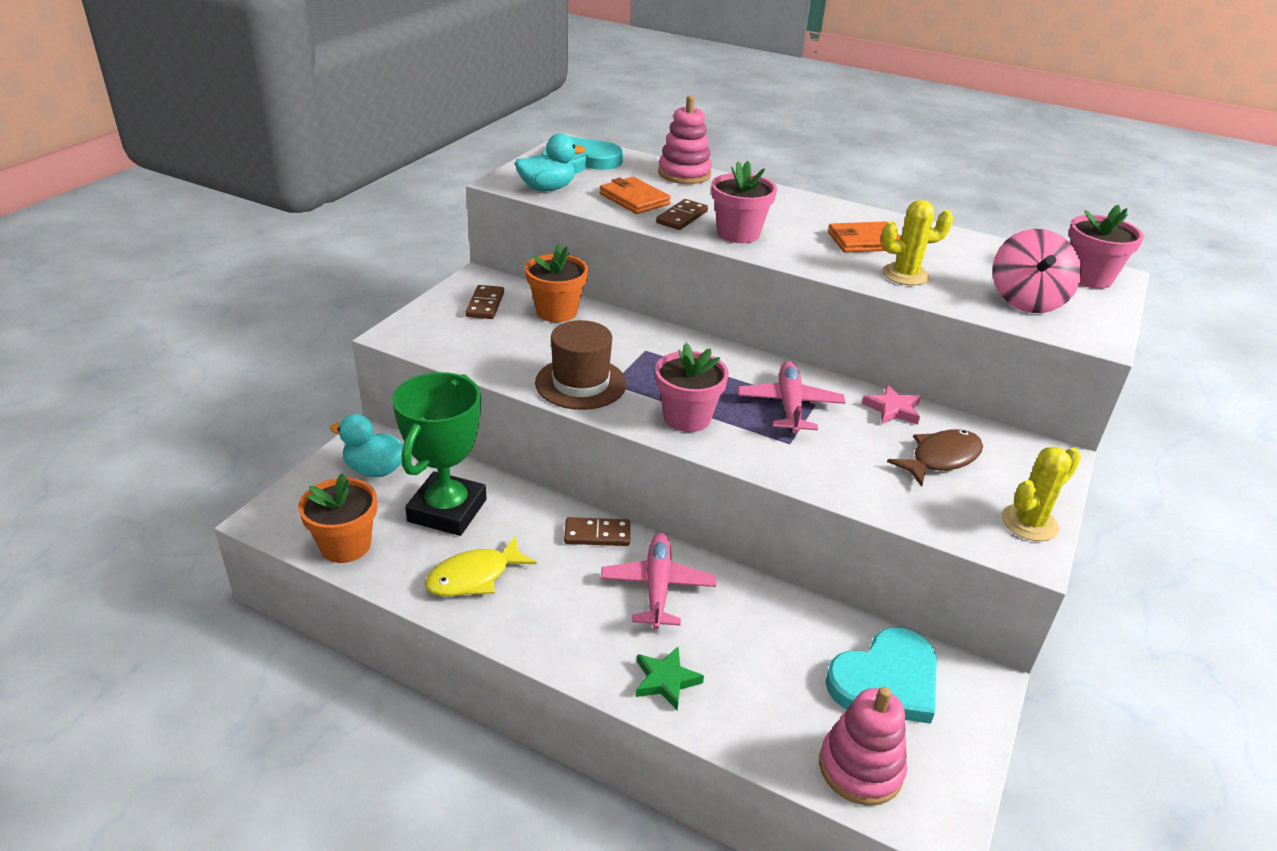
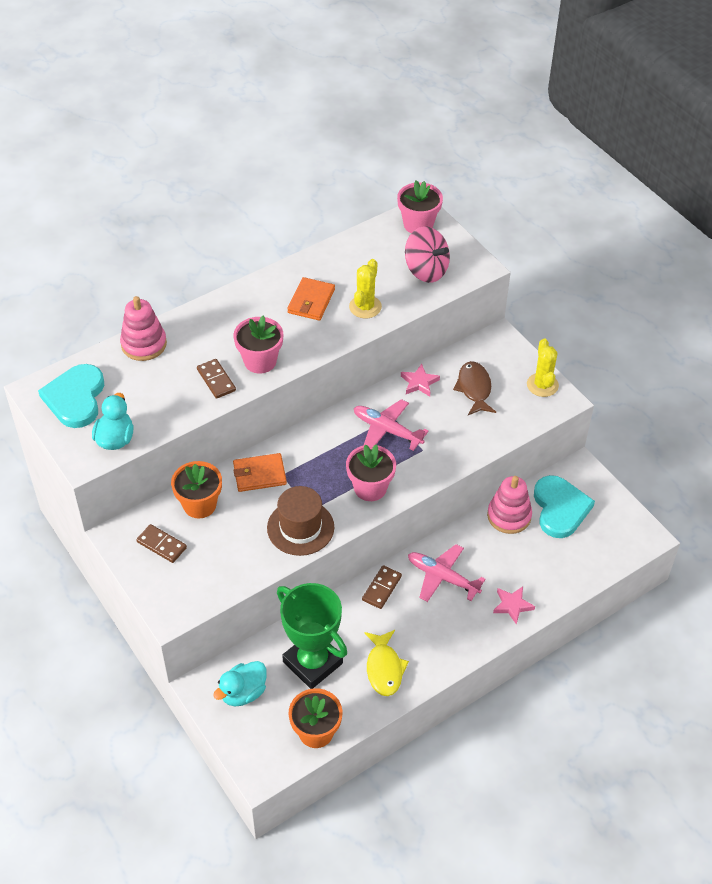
camera: 60 degrees left, 15 degrees up
orange wallet [600,177,671,214] -> orange wallet moved to [233,453,287,492]
green star [635,647,704,710] -> pink star [493,586,535,625]
pink stacking toy [819,687,907,806] -> pink stacking toy moved to [487,476,532,534]

